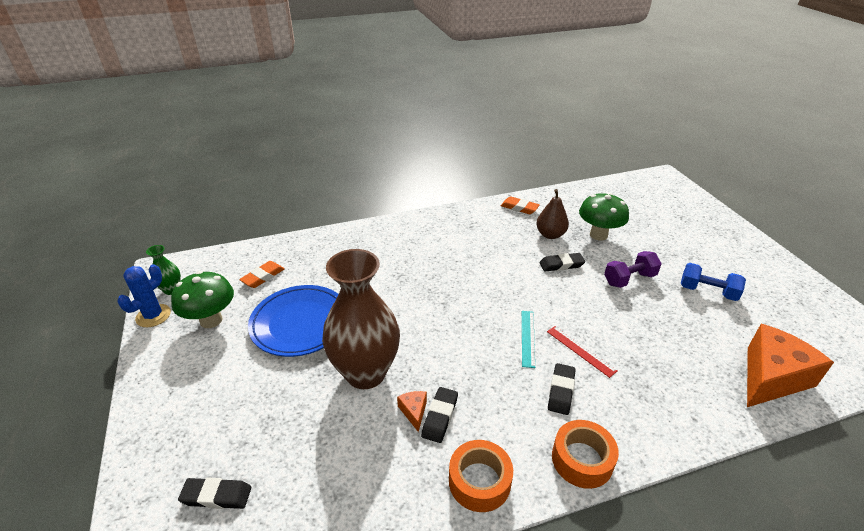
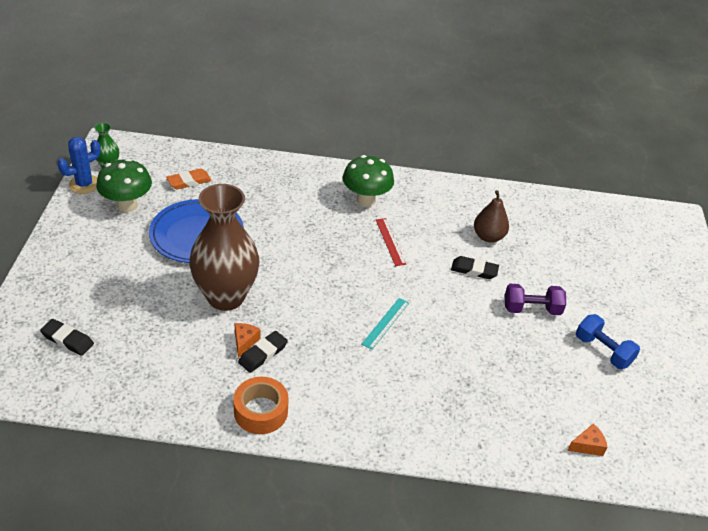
camera: 20 degrees right, 5 degrees up
orange eraser [501,196,540,214] -> none
red ruler [547,326,617,378] -> red ruler moved to [376,218,406,266]
black eraser [548,363,576,415] -> none
orange tape [552,420,619,489] -> none
green mushroom [579,193,629,240] -> green mushroom moved to [343,155,394,207]
orange cheese [747,324,834,407] -> orange cheese [567,423,607,456], size x0.42

